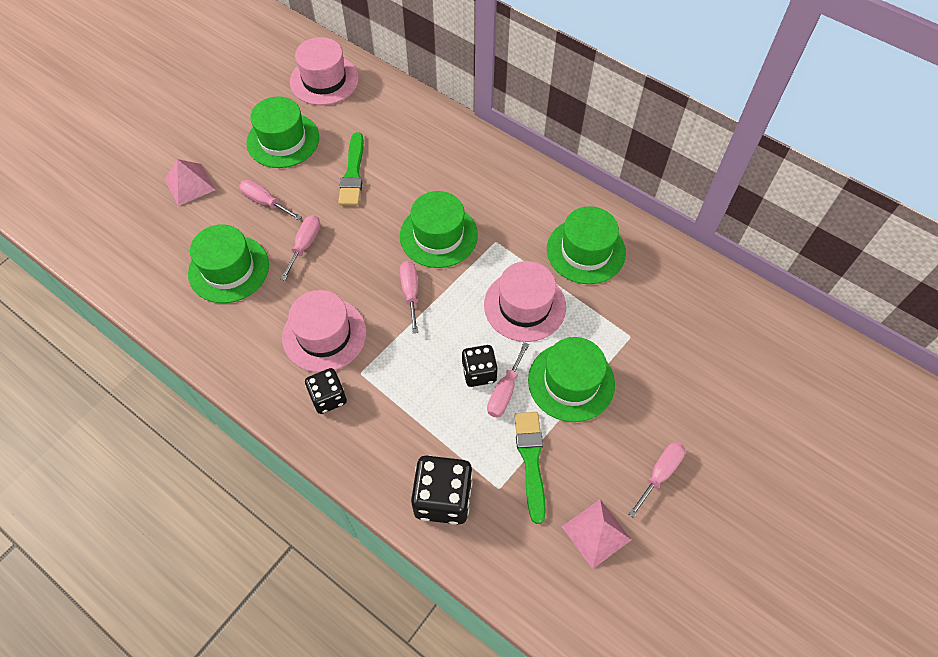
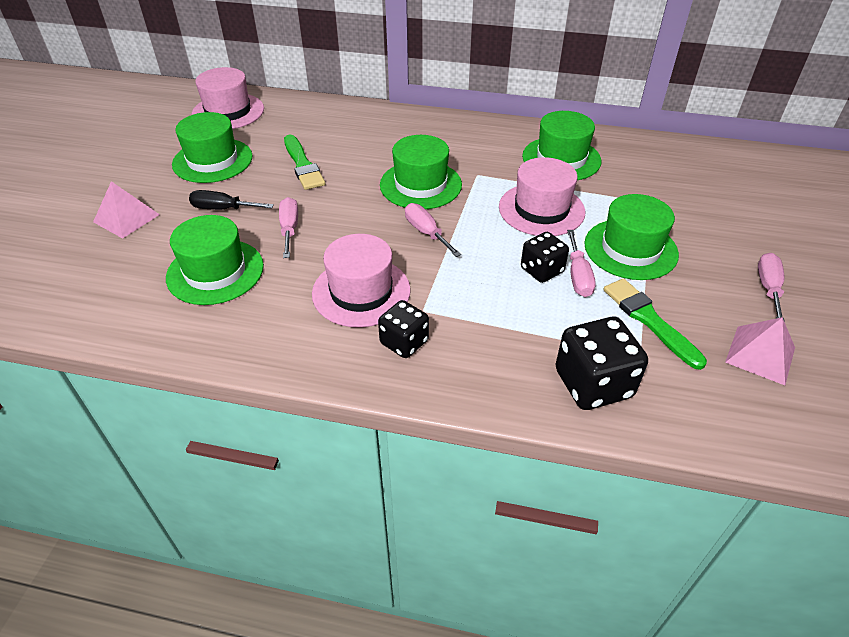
camera: 25 degrees left, 15 degrees down
pink screwdriver [239,180,302,220] -> black screwdriver [189,190,274,210]

